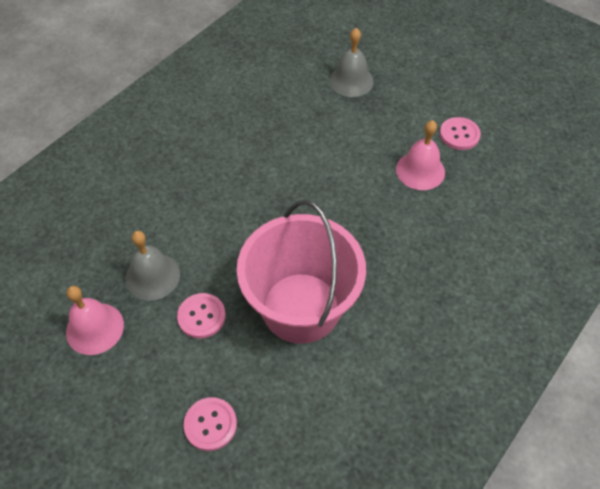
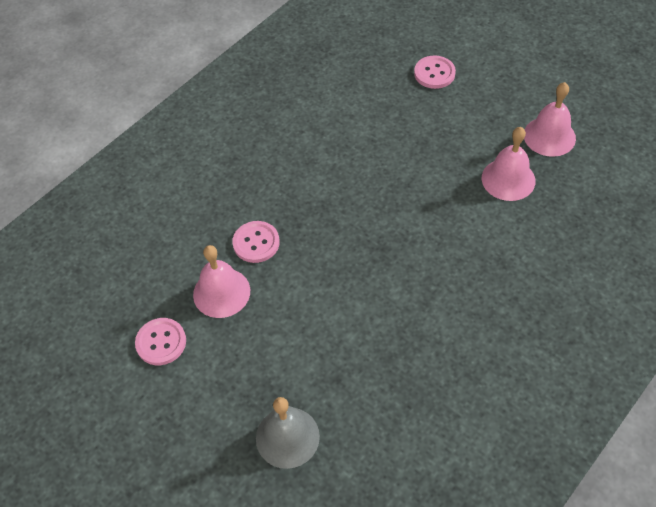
camera: 175 degrees left, 0 degrees up
grey bell [125,231,180,301] -> pink bell [482,127,535,201]
pink button [177,293,226,339] -> pink button moved to [232,221,280,263]
pink bucket [237,200,366,344] -> none

